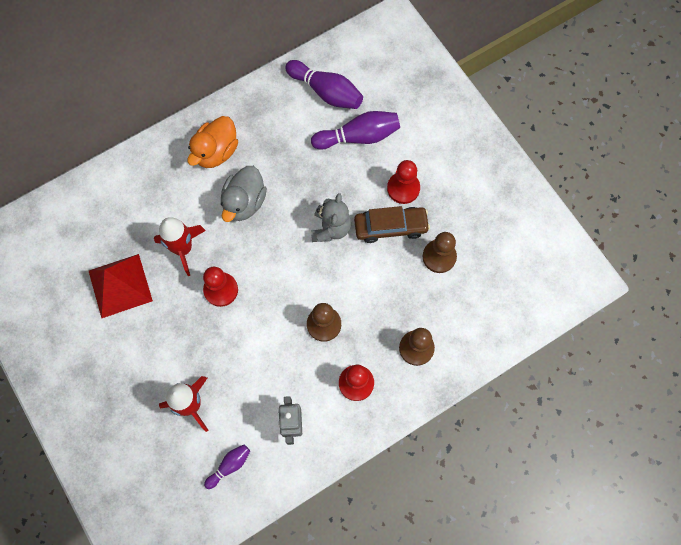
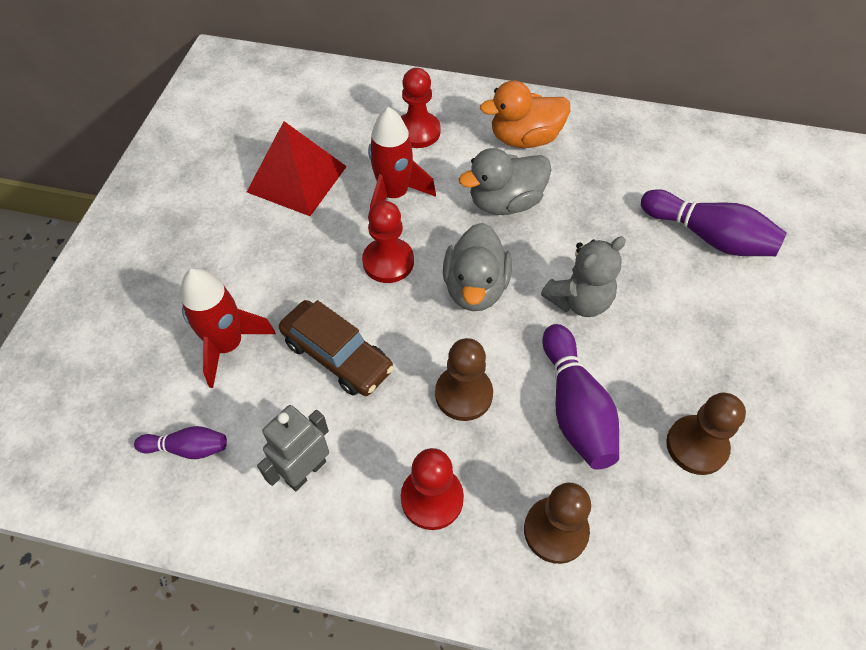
camera: 45 degrees right, 15 degrees down
purple bowling pin [285,60,363,109] -> purple bowling pin moved to [542,324,619,470]
brown car [354,206,430,243] -> brown car moved to [279,300,394,396]
red pawn [387,160,420,204] -> red pawn moved to [401,68,441,148]
none -> grey duck [443,223,512,311]

